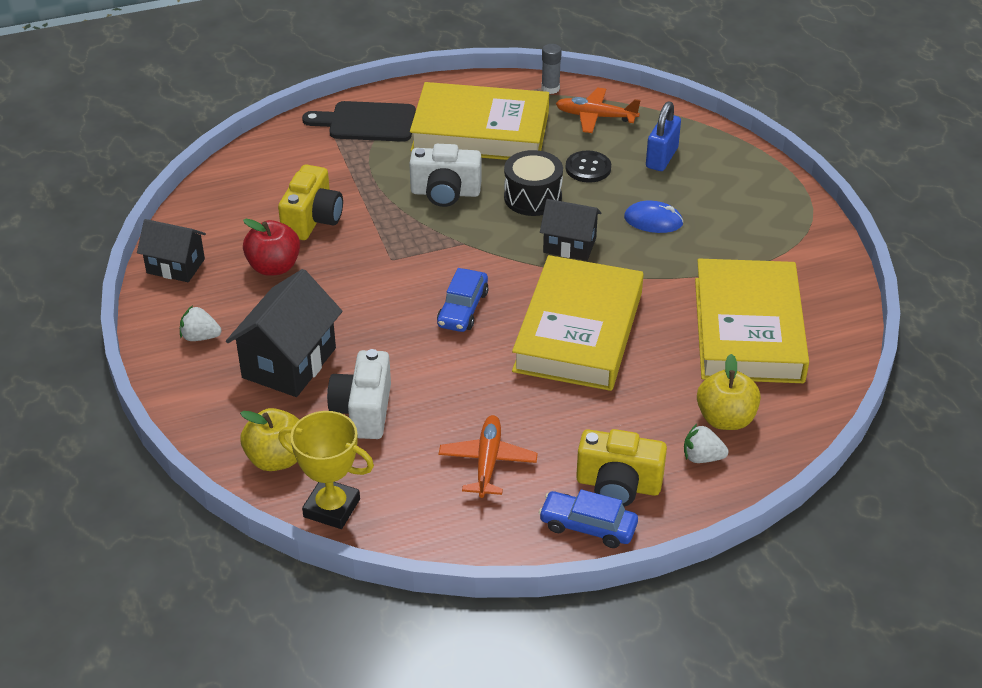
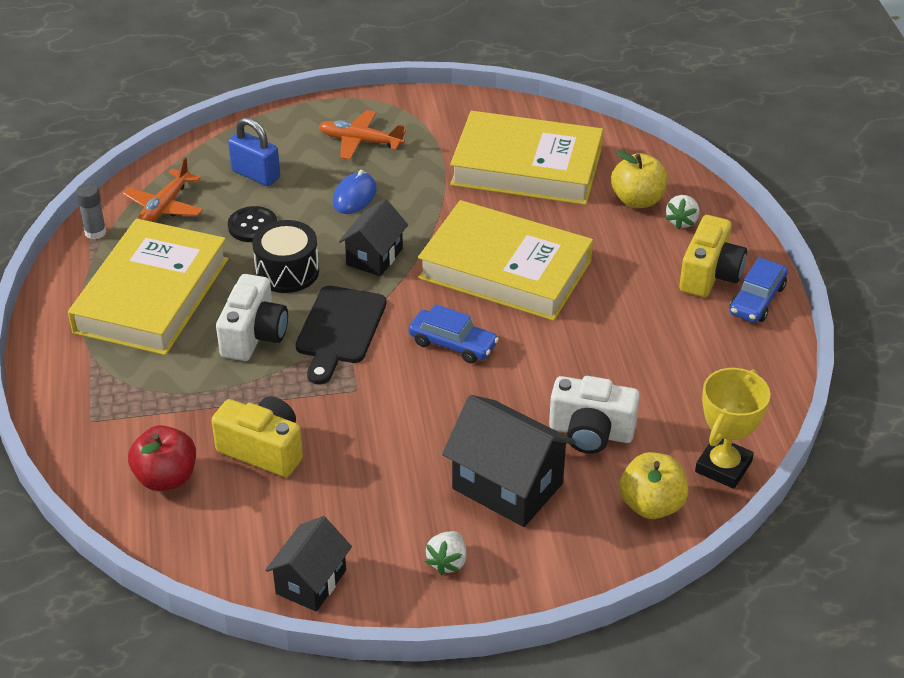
camera: 80 degrees left, 0 degrees up
red apple [243,218,300,276] -> red apple moved to [128,425,196,491]
black cutting board [302,101,416,142] -> black cutting board moved to [296,286,386,384]
orange plane [439,415,538,498] -> orange plane moved to [319,110,406,160]

